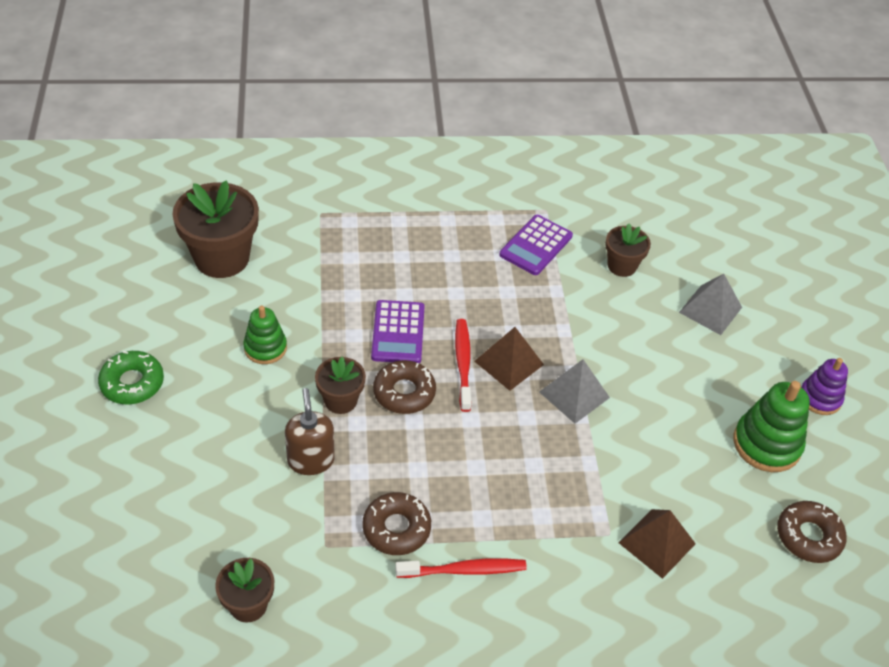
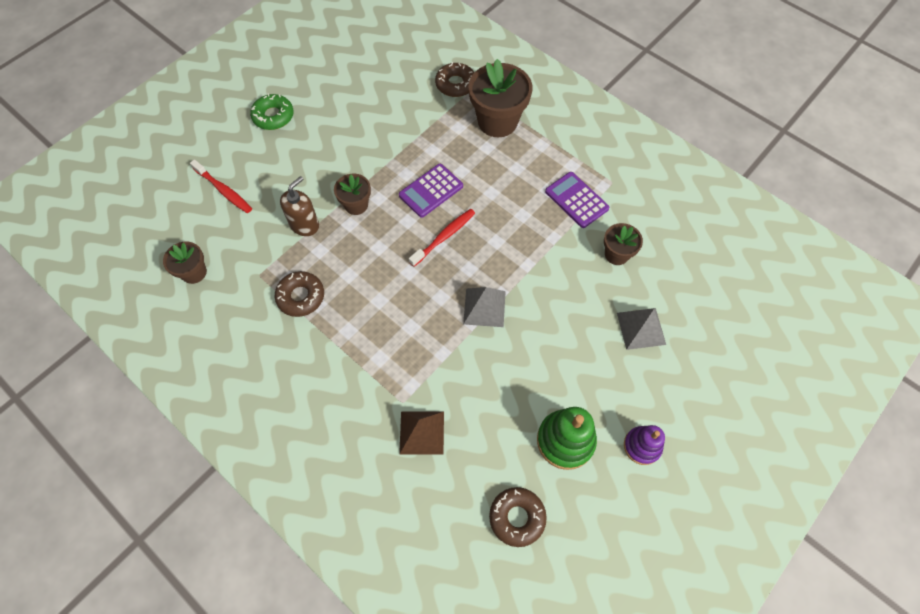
camera: 50 degrees right, 15 degrees up
brown flower pot [172,181,259,278] -> brown flower pot moved to [468,59,533,137]
green stacking toy [243,306,287,364] -> none
brown donut [373,360,436,414] -> brown donut moved to [435,62,474,97]
red toothbrush [395,558,527,578] -> red toothbrush moved to [190,159,252,213]
brown pyramid [474,327,544,391] -> none
purple calculator [499,215,573,275] -> purple calculator turned 60 degrees clockwise [545,172,609,228]

